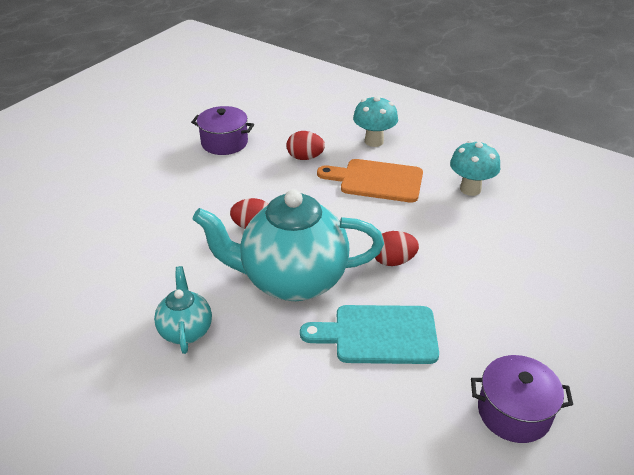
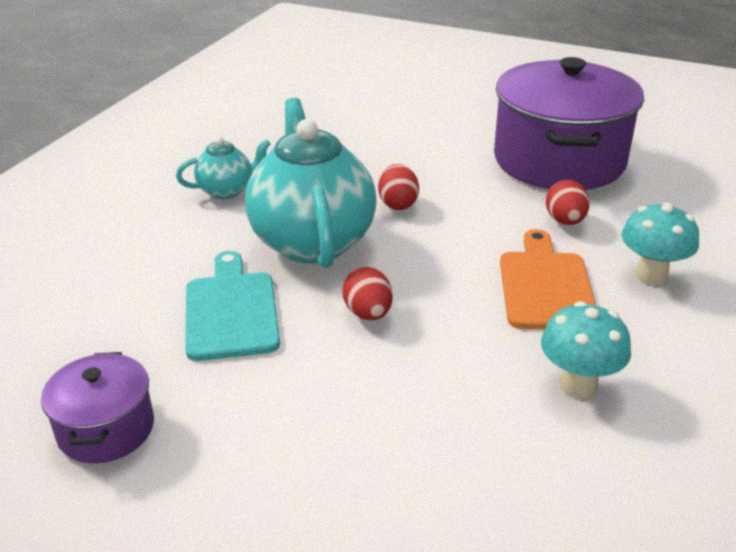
camera: 80 degrees right, 5 degrees down
purple pot [191,106,254,155] -> purple pot [494,57,644,190], size x2.09

